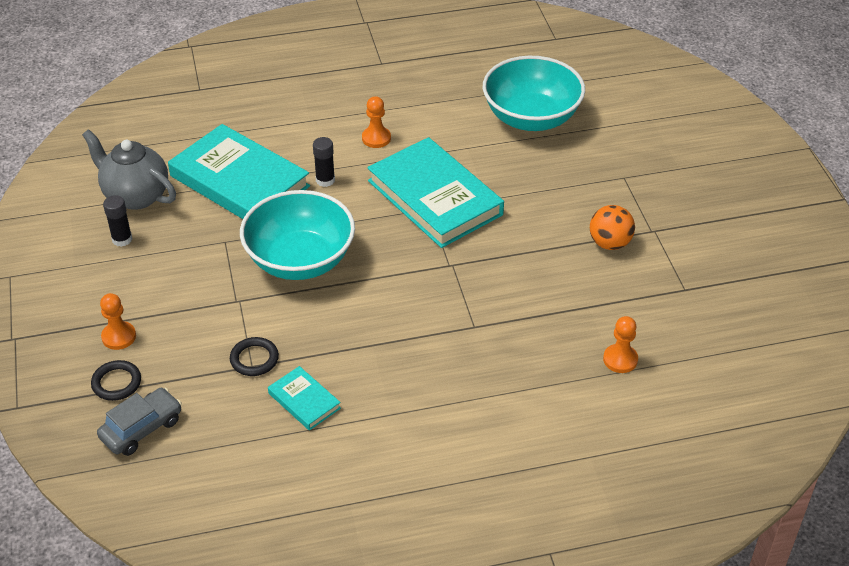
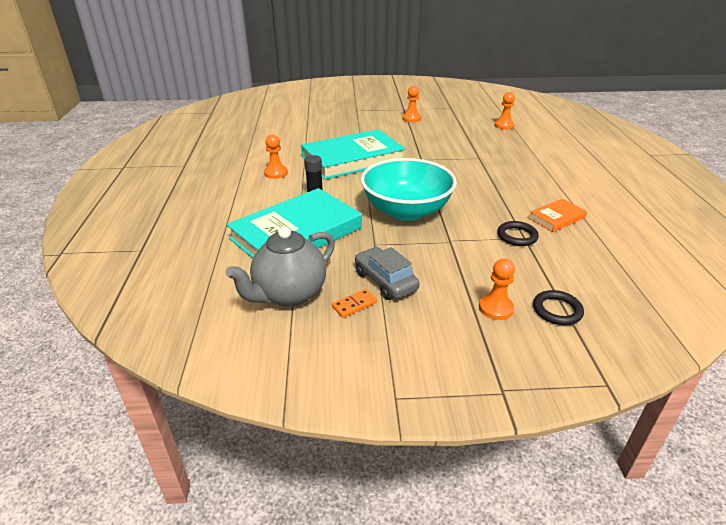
camera: 80 degrees left, 10 degrees down
grey car [97,387,182,456] -> grey car moved to [355,247,420,300]
black glue stick [103,195,132,247] -> orange domino [332,289,377,318]
turquoise book [268,366,341,431] -> orange book [528,199,587,232]
turquoise bowl [483,56,585,131] -> none
orange ball [590,205,635,250] -> orange pawn [402,86,421,122]

